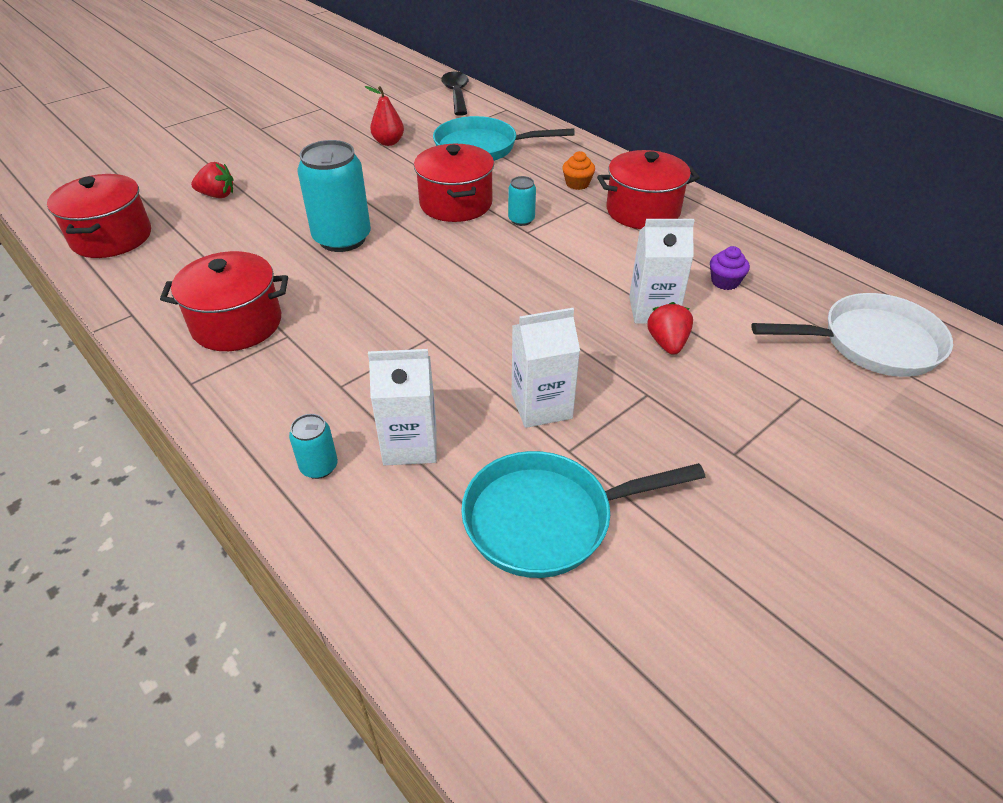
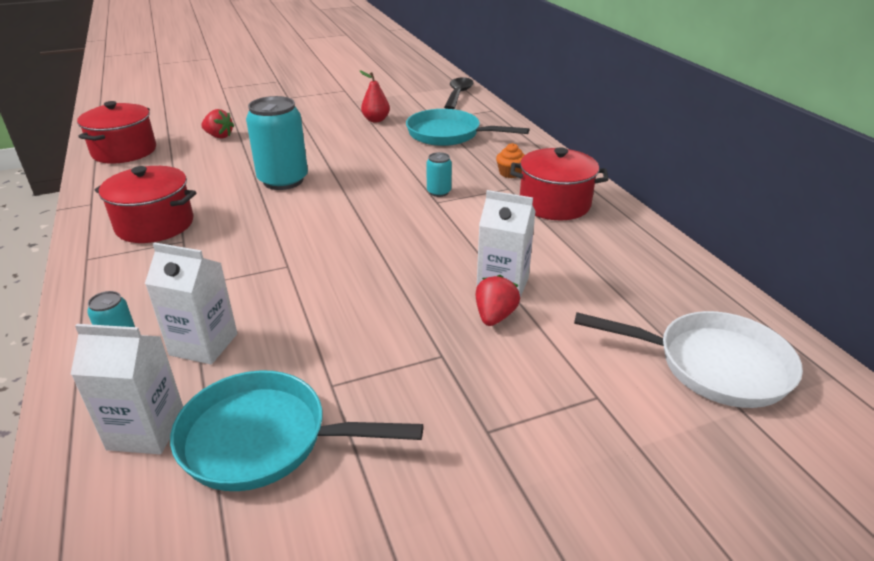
camera: 20 degrees right, 10 degrees down
red pot [414,144,494,222] -> none
white carton [512,308,580,428] -> white carton moved to [71,324,183,454]
purple cupcake [710,246,750,290] -> none

